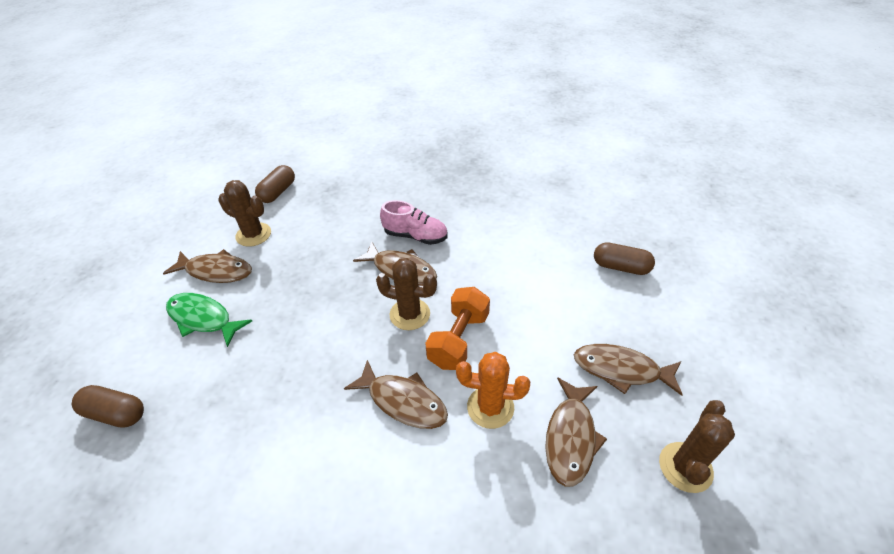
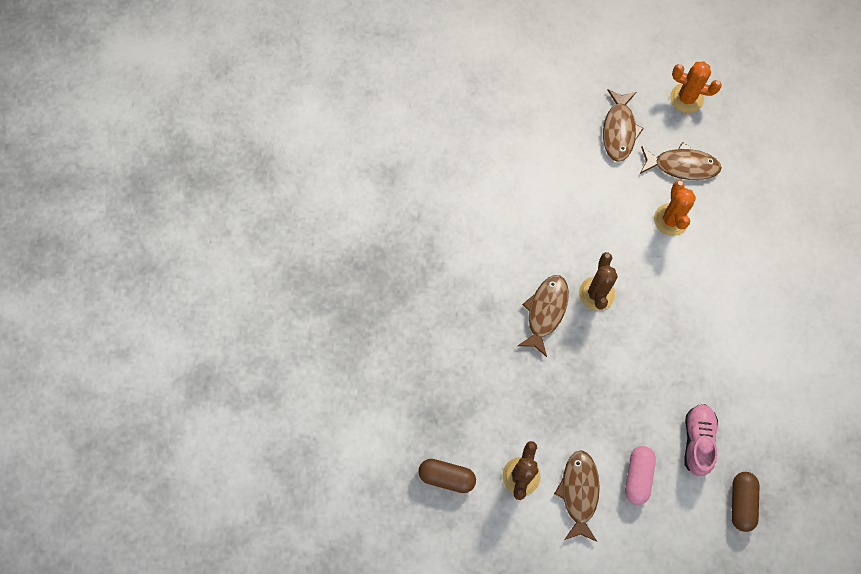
camera: 100 degrees left, 25 degrees up
green fish [166,293,252,347] -> pink capsule [625,446,656,505]
brown fish [344,360,448,429] -> none
pink shoe [380,200,447,245] -> pink shoe moved to [684,404,718,477]
orange dumbbell [425,287,490,370] -> none
brown capsule [594,242,655,275] -> none
brown cactus [659,400,735,493] -> orange cactus [670,61,722,113]

